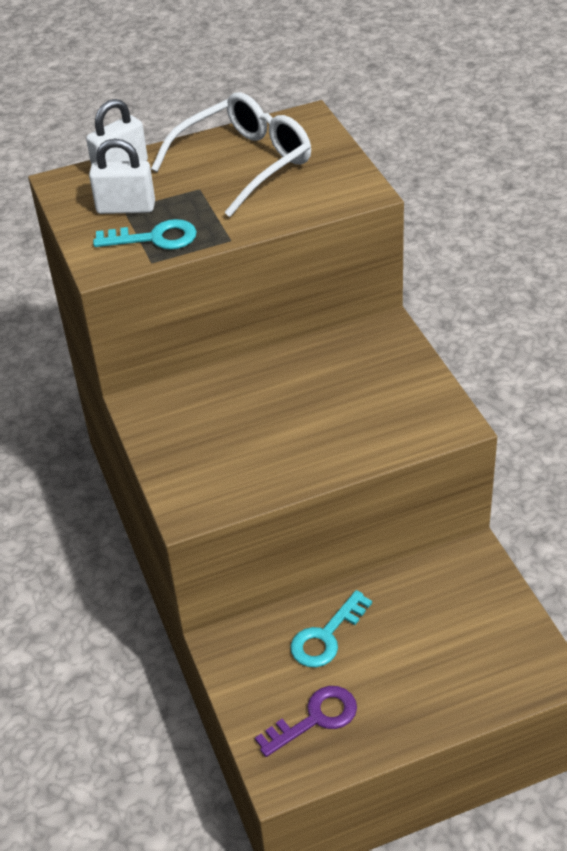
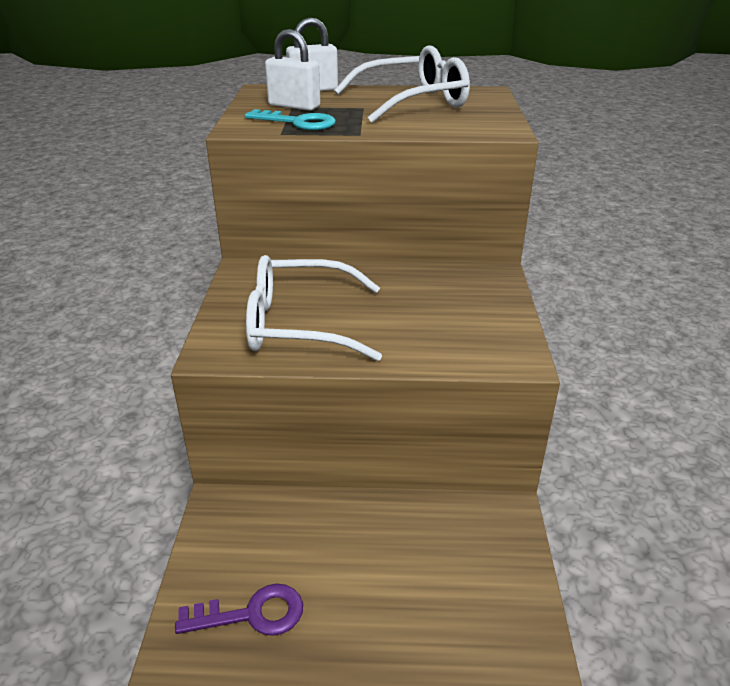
camera: 20 degrees right, 10 degrees down
turquoise key [290,590,372,668] -> none
none -> white glasses [246,255,382,361]

